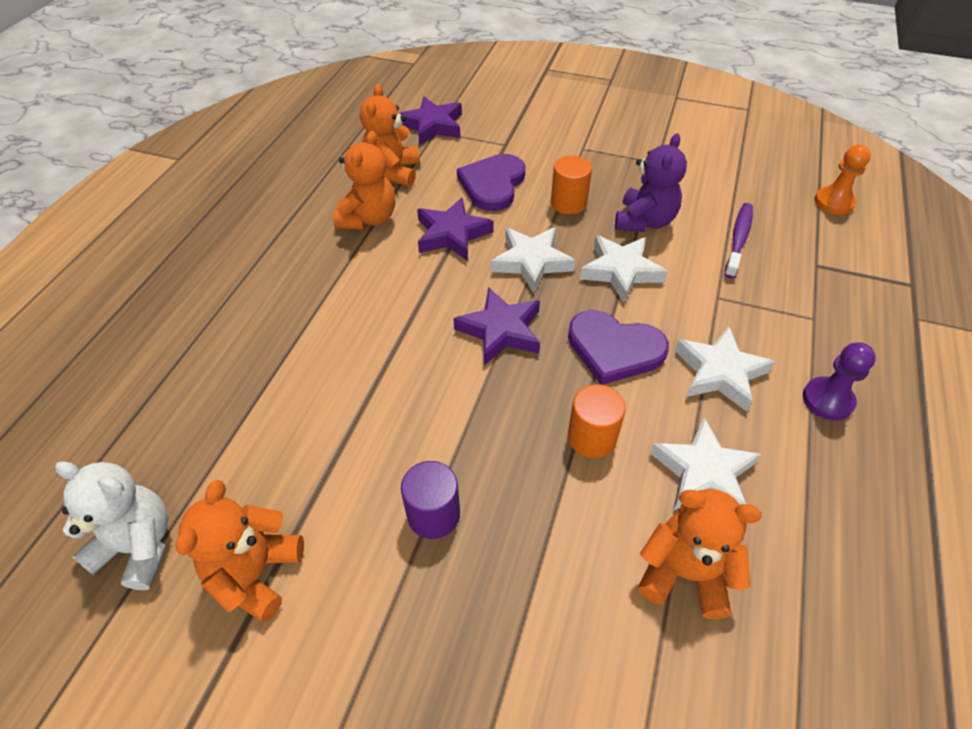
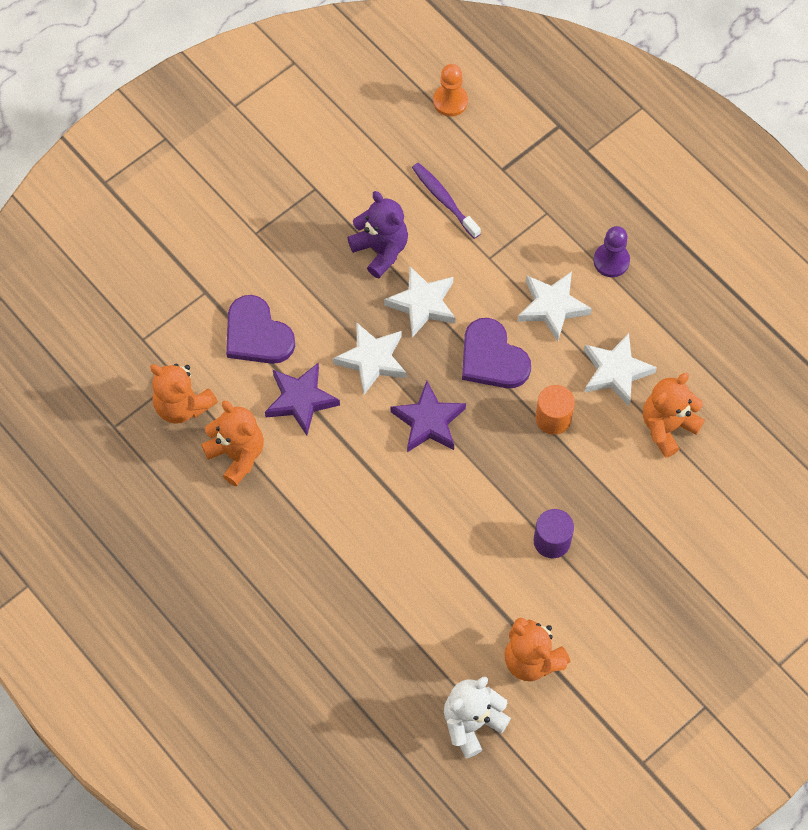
camera: 60 degrees left, 15 degrees up
purple star [399,96,462,145] -> none
orange cylinder [551,156,592,214] -> none
purple heart [568,310,669,385] -> purple heart turned 90 degrees clockwise [462,318,531,388]

